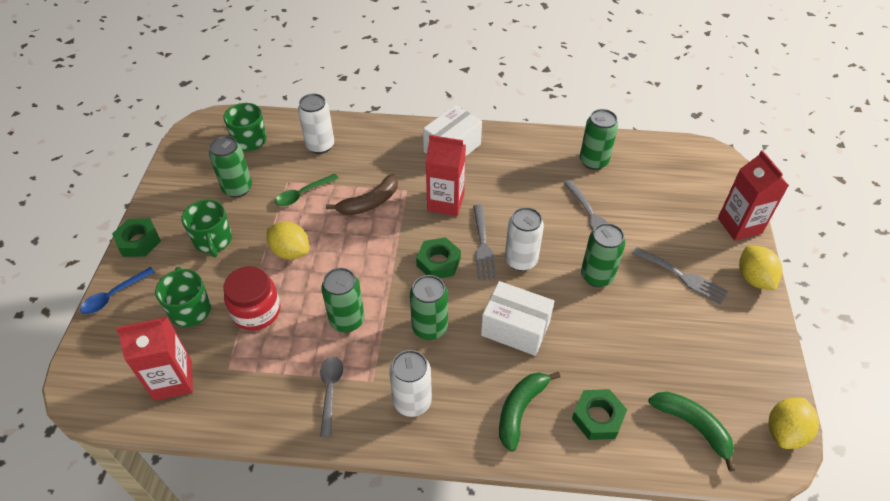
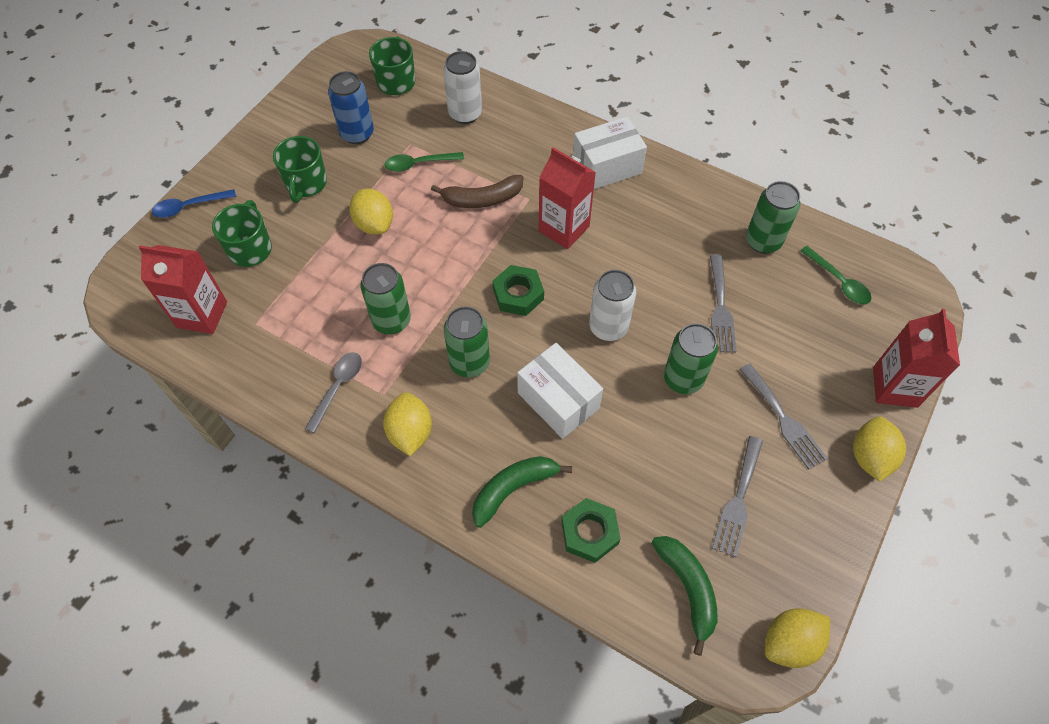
camera: 25 degrees right, 10 degrees up
green nut [112,218,161,257] -> none
green can [209,136,252,198] -> blue can [328,71,374,144]
red jar [223,266,281,330] -> none
white can [389,350,432,417] -> yellow lemon [383,392,432,456]
grey fork [473,205,497,281] -> grey fork moved to [712,436,763,557]
none -> green spoon [800,246,872,305]

